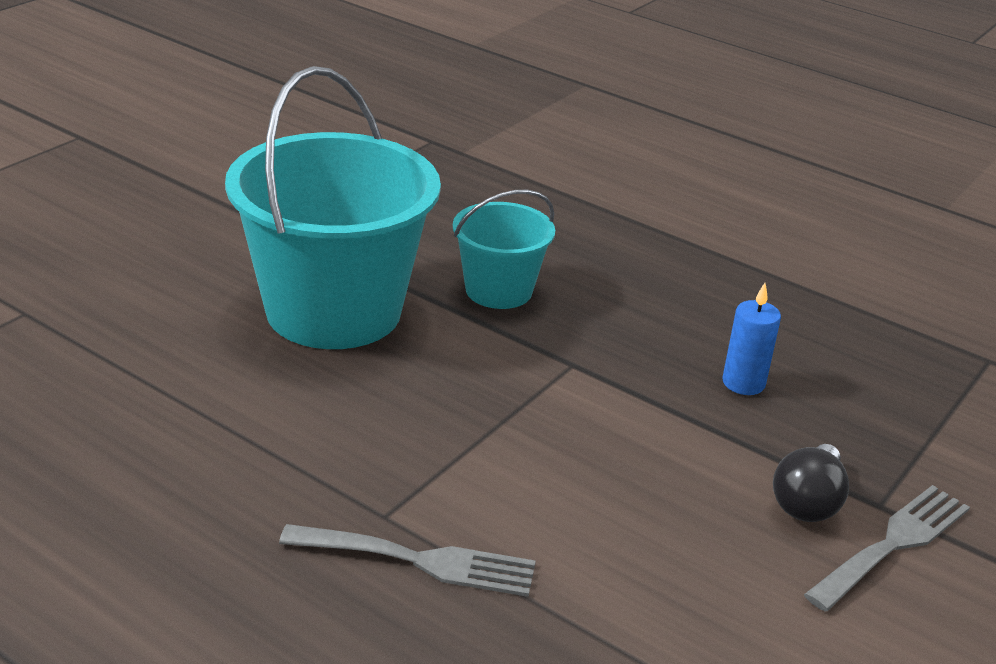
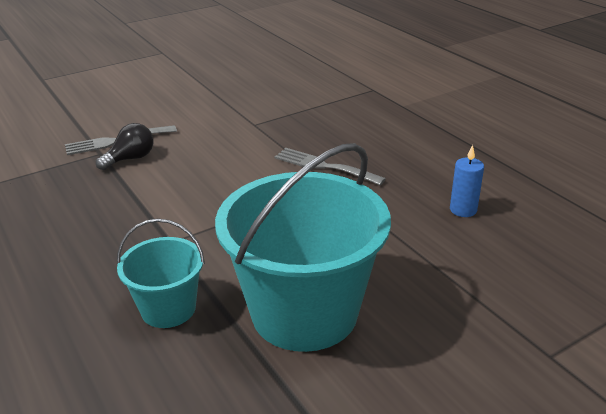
camera: 155 degrees left, 0 degrees up
blue candle [722,283,781,395] -> blue candle moved to [450,145,484,217]

